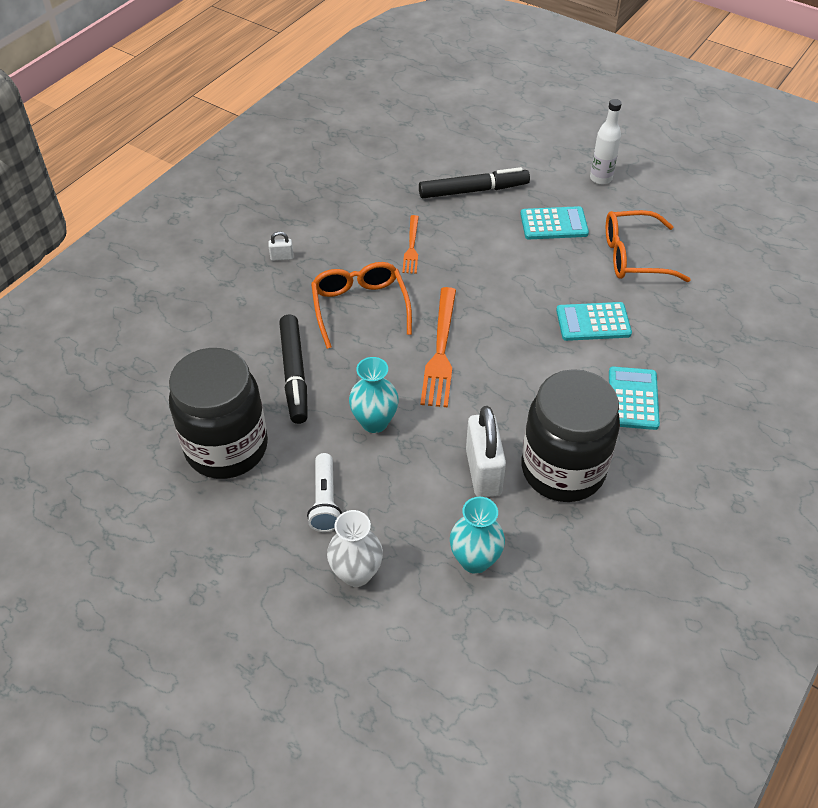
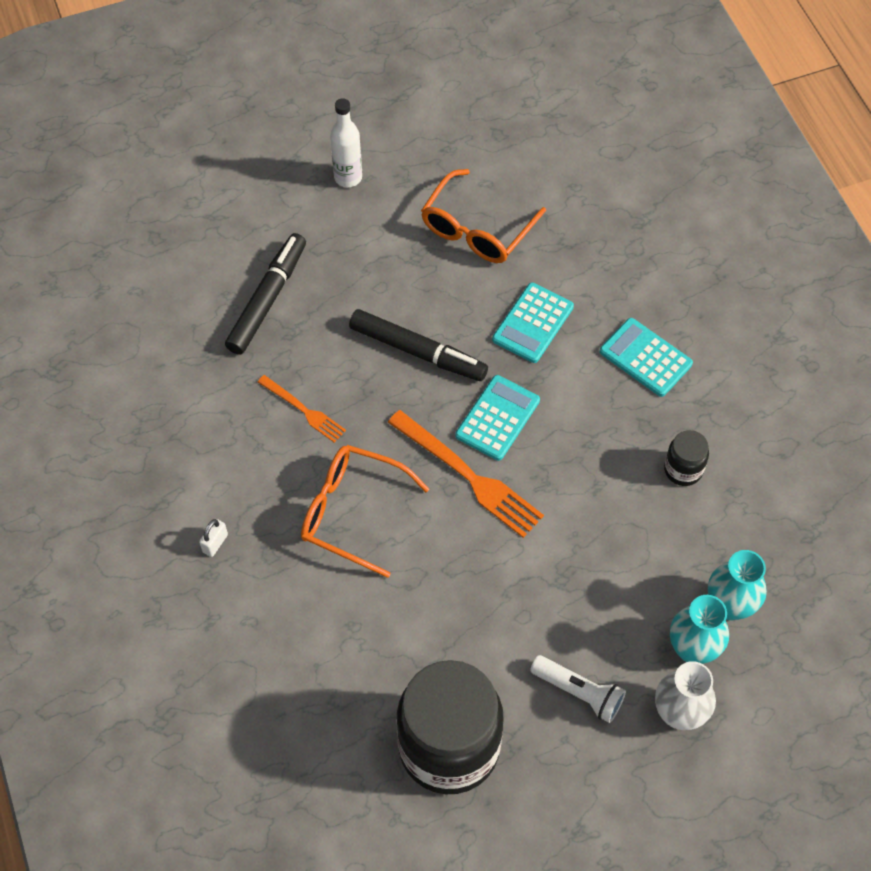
camera: 55 degrees left, 10 degrees up
black marker [279,315,308,424] -> black marker moved to [349,309,488,381]
turquoise vase [349,357,399,433] -> turquoise vase moved to [670,595,729,664]
white padlock [466,406,506,497] -> none
turquoise calculator [520,206,589,239] -> turquoise calculator moved to [455,375,540,461]
black jar [521,369,620,502] -> black jar [664,430,709,486], size x0.43

